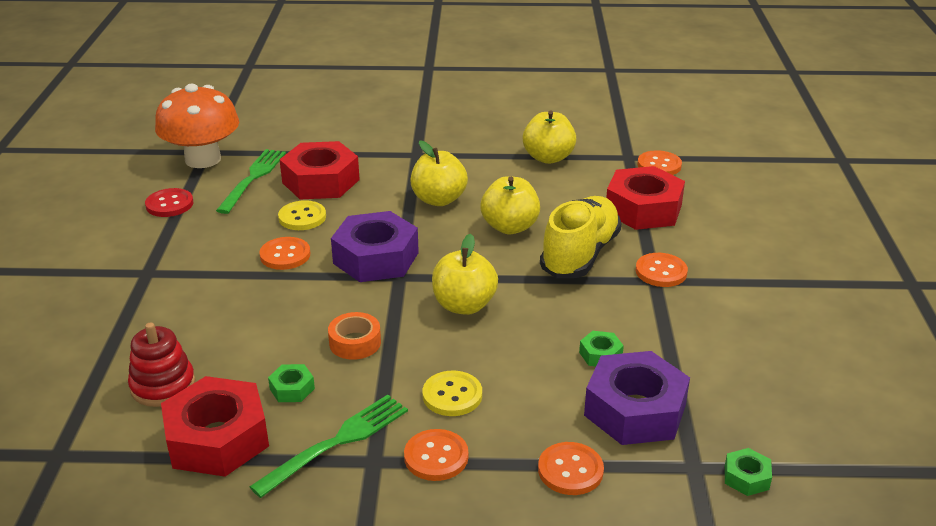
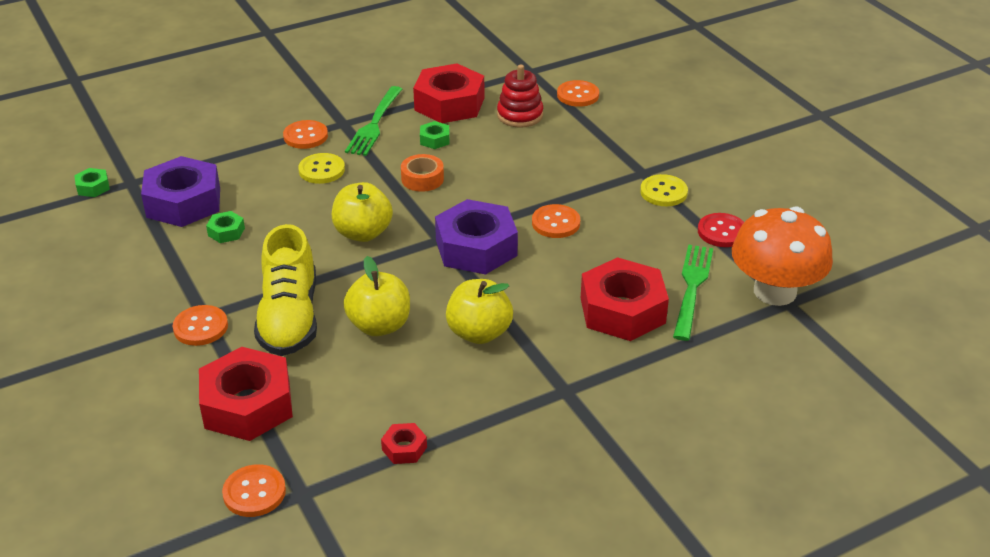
camera: 150 degrees right, 5 degrees up
green fork [216,149,286,214] -> green fork turned 150 degrees counterclockwise [673,245,713,341]
yellow button [278,200,326,230] -> yellow button moved to [640,174,688,206]
yellow apple [523,110,576,164] -> red nut [381,423,427,464]
orange button [538,442,604,495] -> orange button moved to [557,80,599,107]

